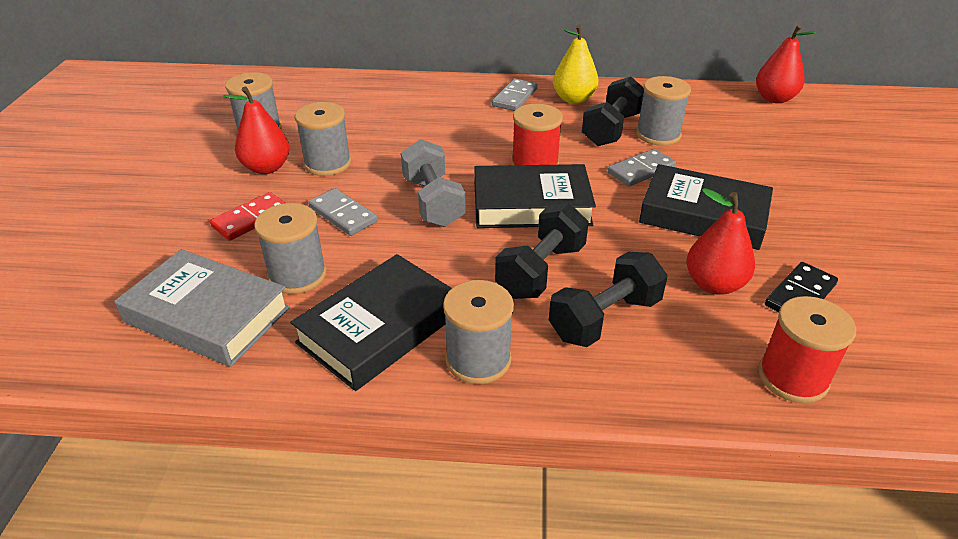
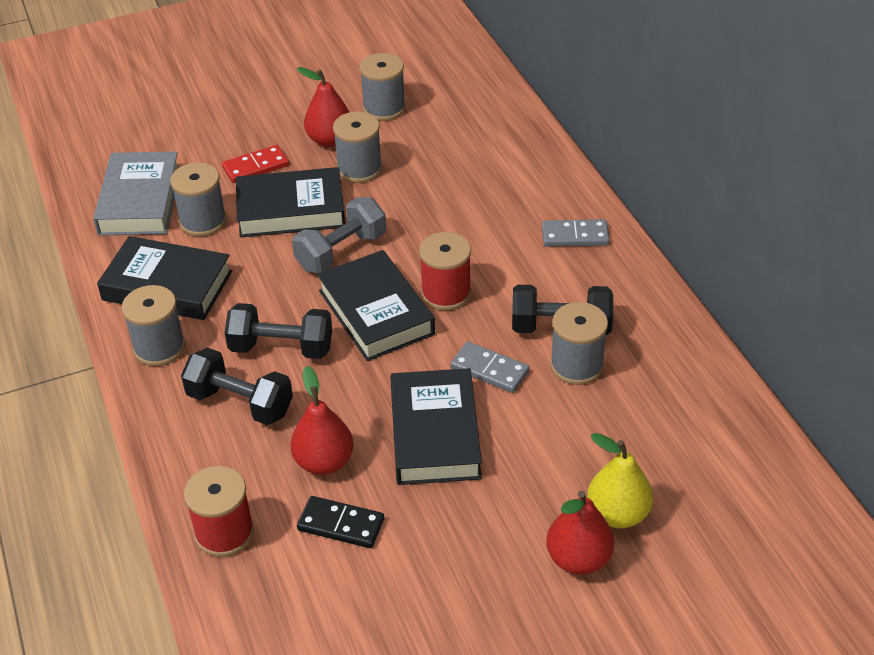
camera: 65 degrees right, 5 degrees up
red domino [210,192,285,241] -> red domino turned 45 degrees counterclockwise [222,145,289,183]
grey domino [308,188,378,236] -> black book [236,167,345,238]
yellow pear [553,25,598,104] -> yellow pear moved to [587,433,653,528]
red pear [756,24,817,103] -> red pear moved to [546,491,614,575]

